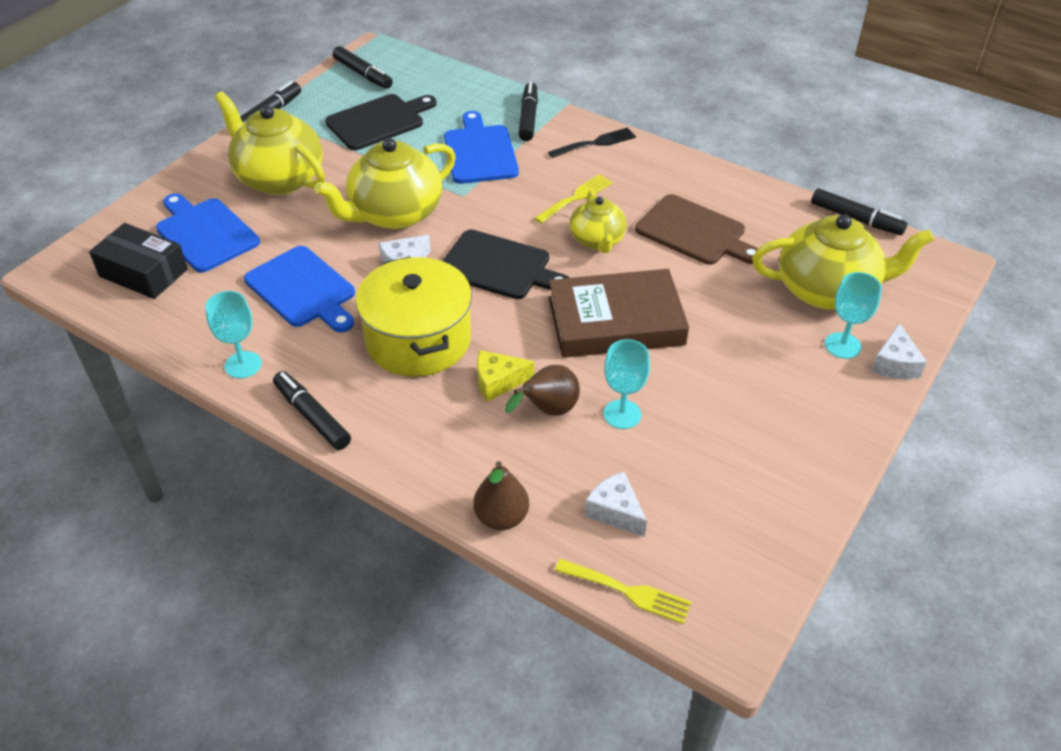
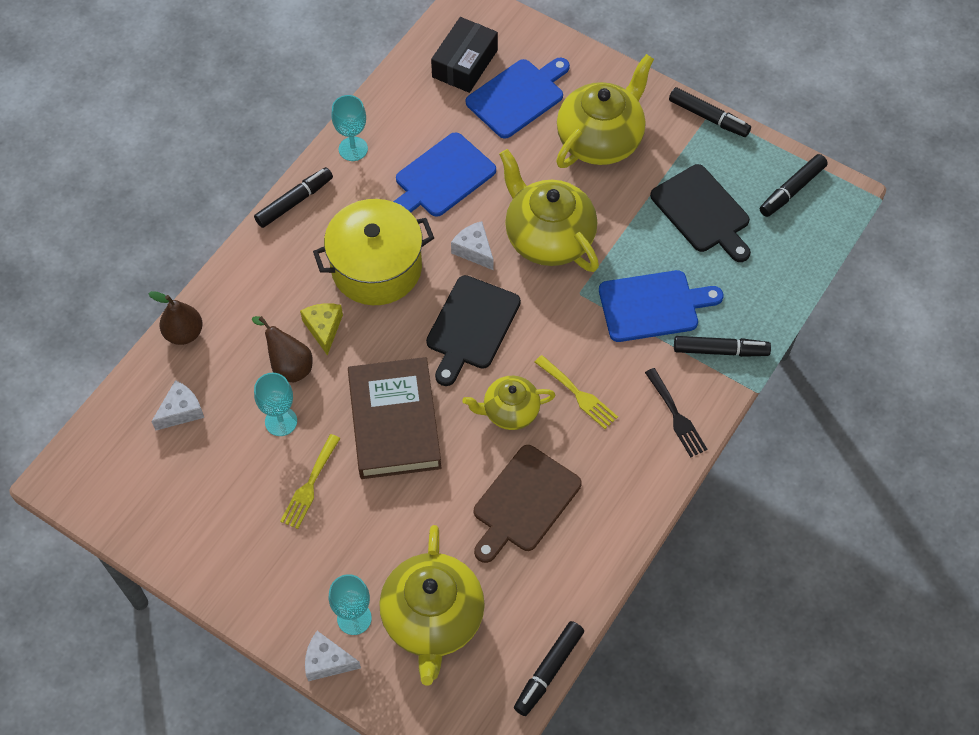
camera: 90 degrees right, 15 degrees up
yellow fork [555,559,691,624] -> yellow fork moved to [280,434,341,529]

